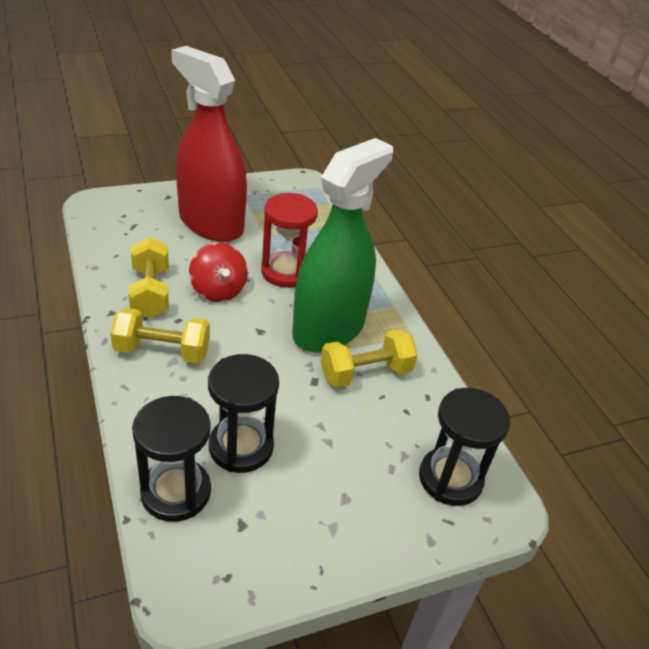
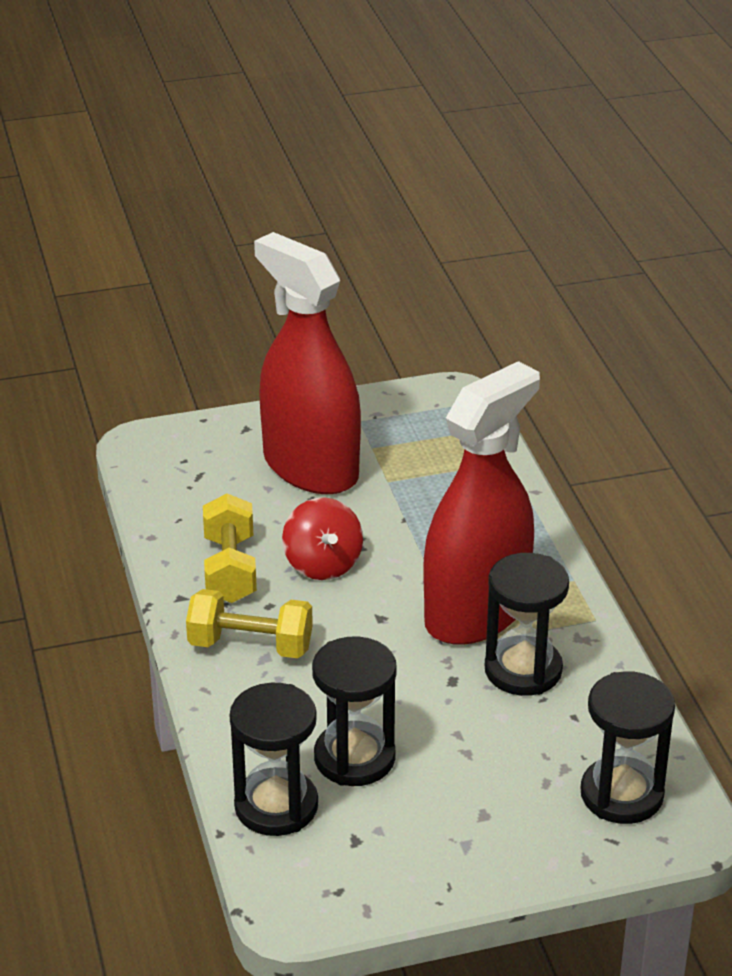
camera: 10 degrees right, 5 degrees down
red hourglass [261,193,318,288] -> none
green spray bottle [292,138,393,353] -> red spray bottle [423,361,540,645]
yellow dumbbell [321,330,418,388] -> black hourglass [485,553,569,696]

